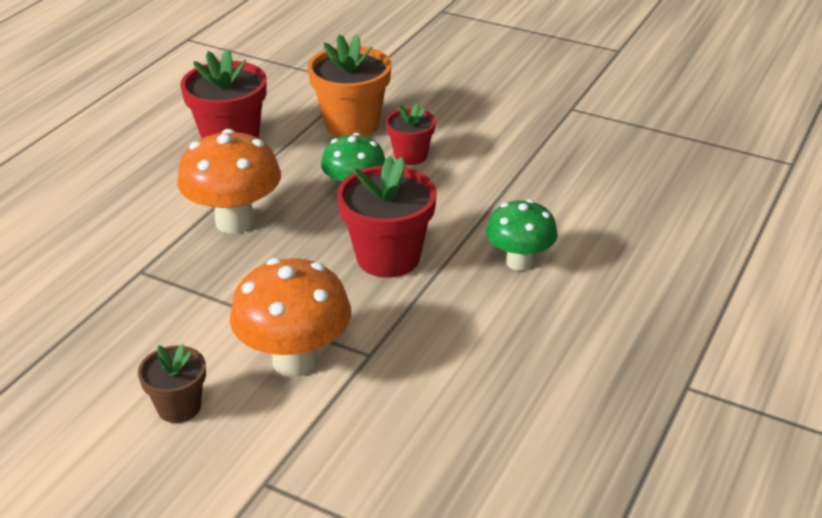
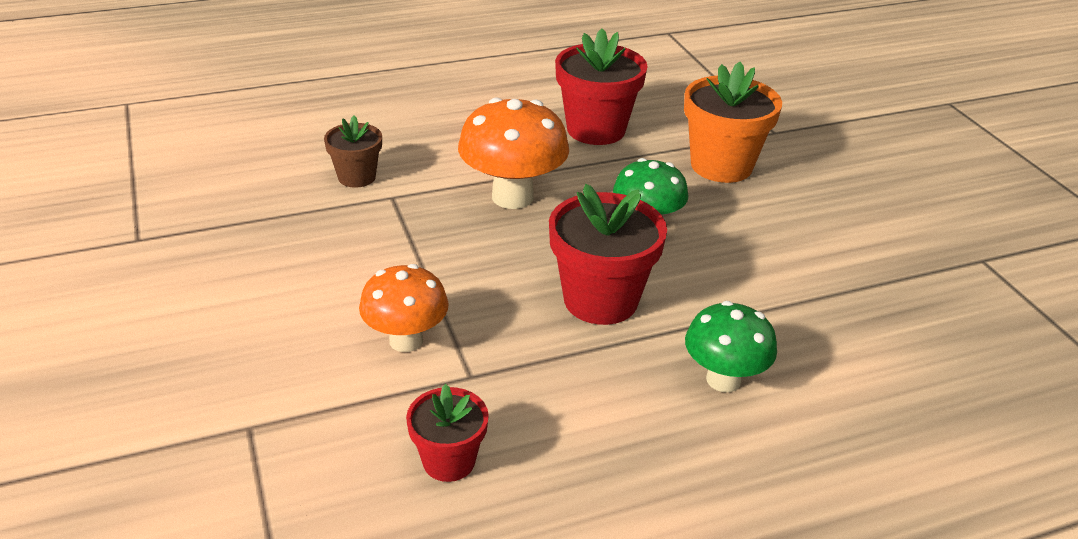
camera: 40 degrees right, 0 degrees up
brown flower pot [138,344,206,423] -> brown flower pot moved to [324,116,382,188]
orange mushroom [230,258,351,377] -> orange mushroom [359,264,449,352], size x0.66
red flower pot [386,103,436,165] -> red flower pot moved to [406,384,489,482]

